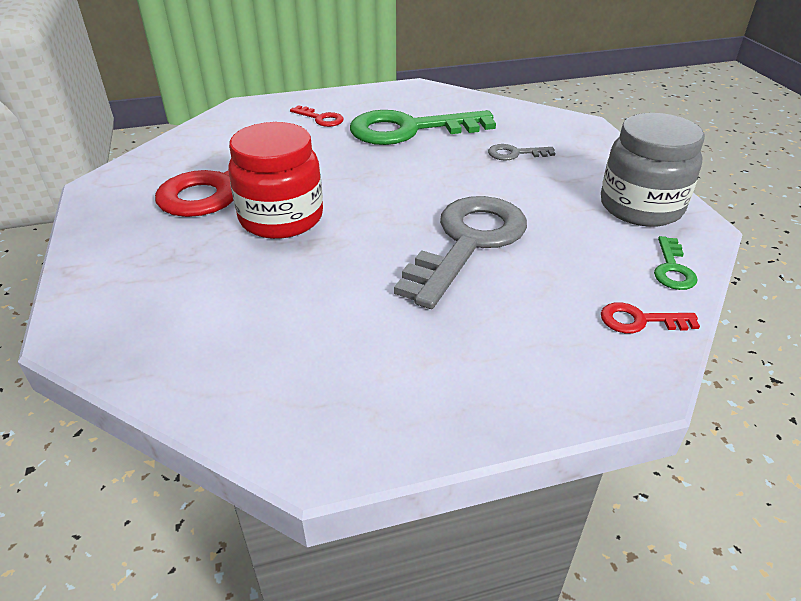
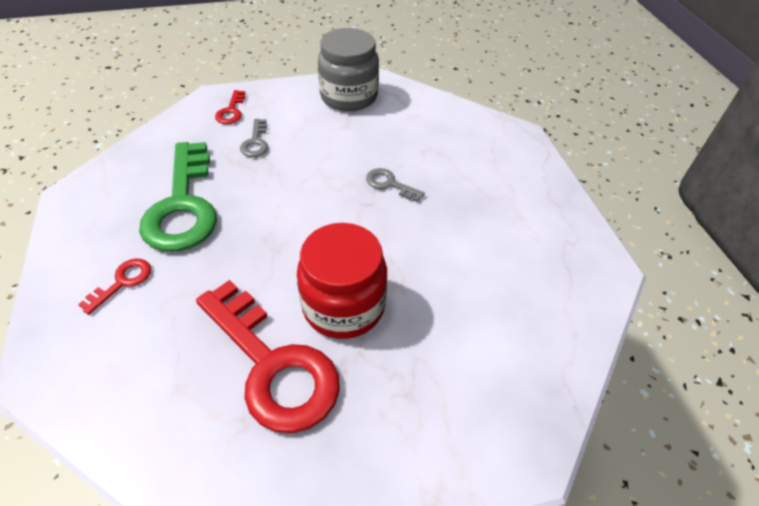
camera: 90 degrees left, 10 degrees up
grey key [394,196,527,309] -> grey key [366,168,425,202], size x0.43
red key [601,302,700,333] -> red key moved to [215,90,245,124]
green key [654,236,698,290] -> none

